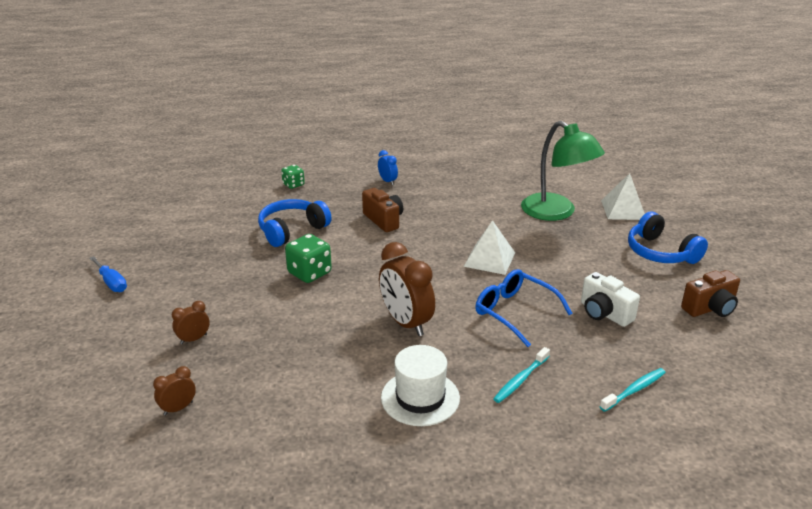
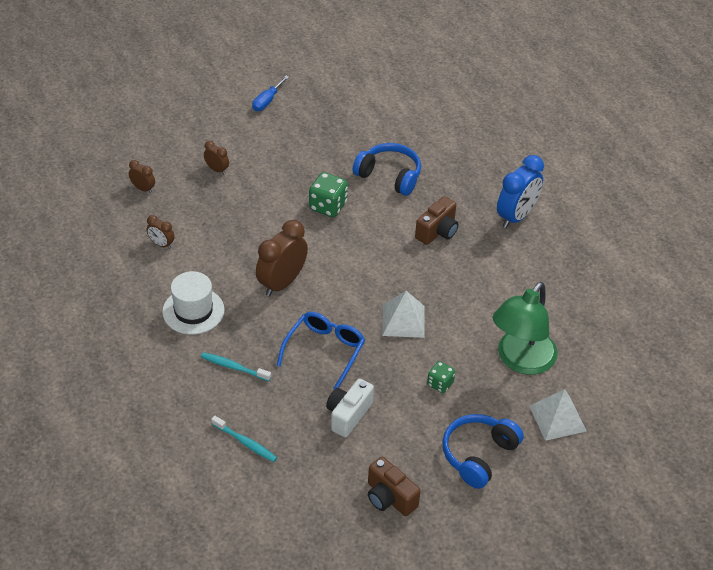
camera: 70 degrees right, 15 degrees up
green dice [281,165,305,189] -> green dice moved to [427,361,455,393]
blue clock [378,150,398,185] -> blue clock [497,155,544,228], size x2.02
none -> brown clock [147,215,175,249]

